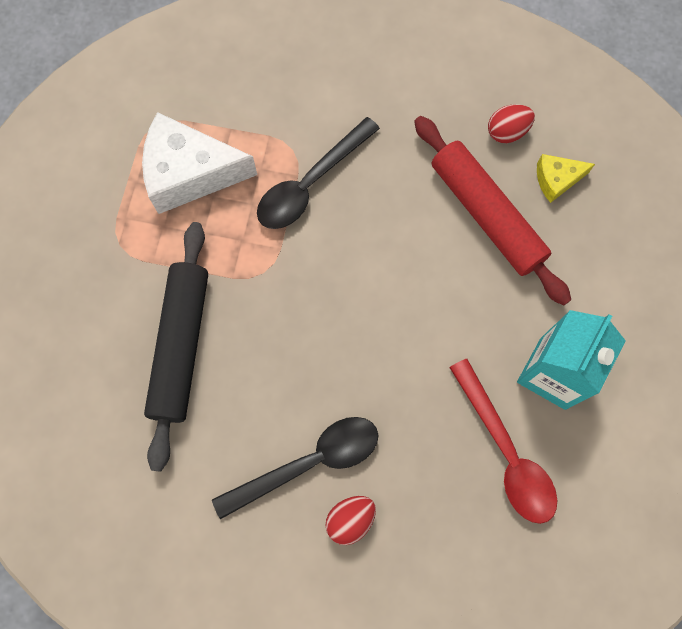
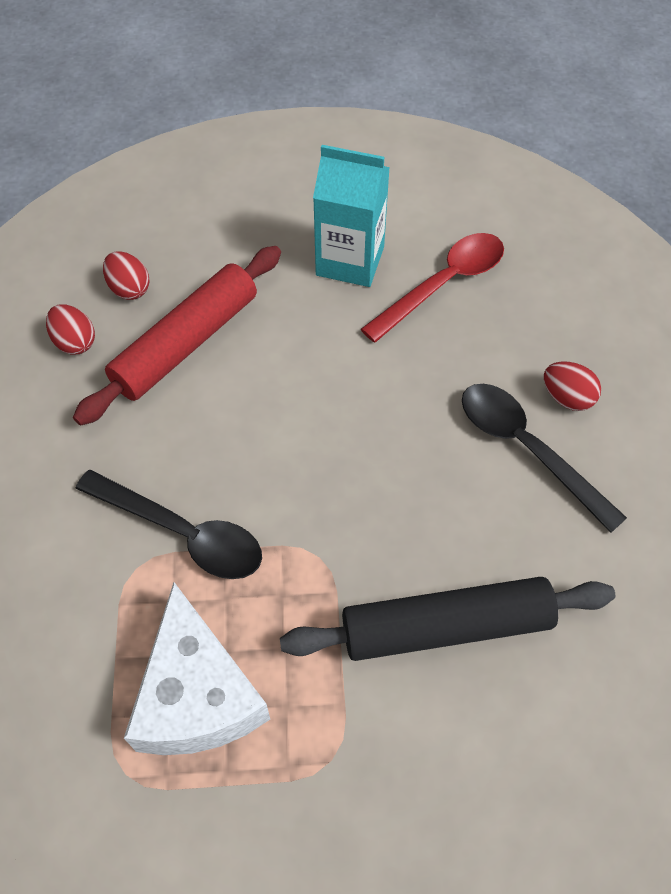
camera: 105 degrees left, 15 degrees down
yellow cheese [537,154,595,203] -> red egg [103,251,150,300]

